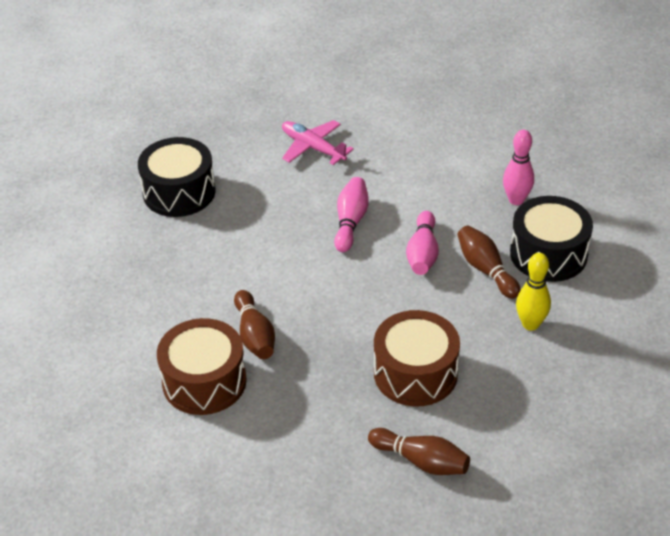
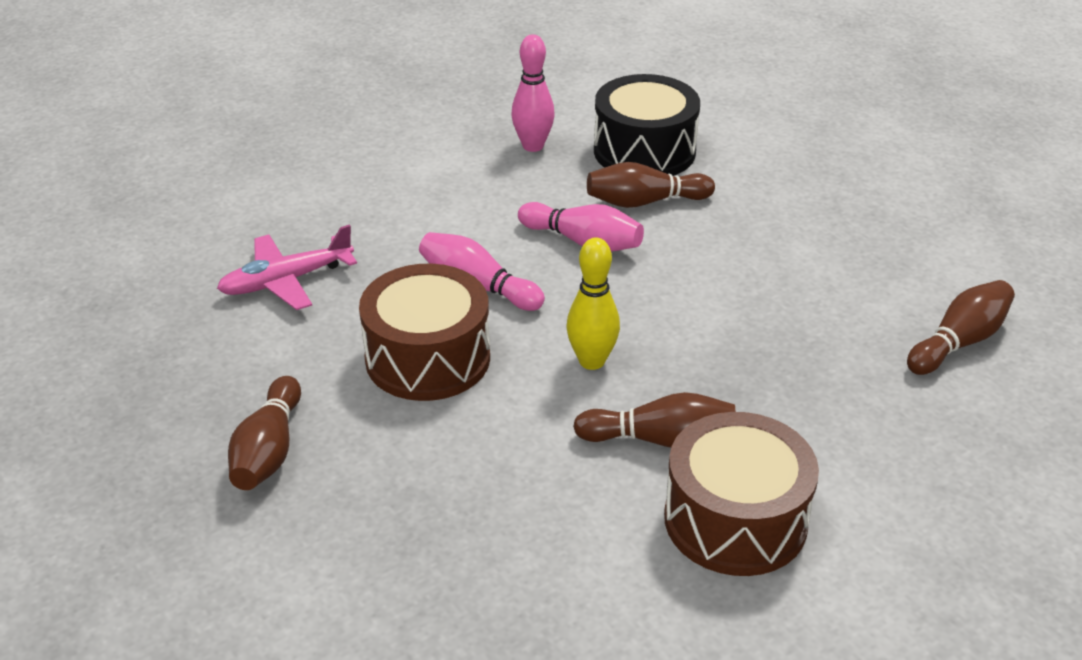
camera: 70 degrees left, 5 degrees down
black drum [138,137,216,217] -> brown bowling pin [228,376,301,490]
brown drum [374,310,460,407] -> brown drum moved to [359,264,490,401]
yellow bowling pin [516,253,551,331] -> yellow bowling pin moved to [567,237,620,370]

